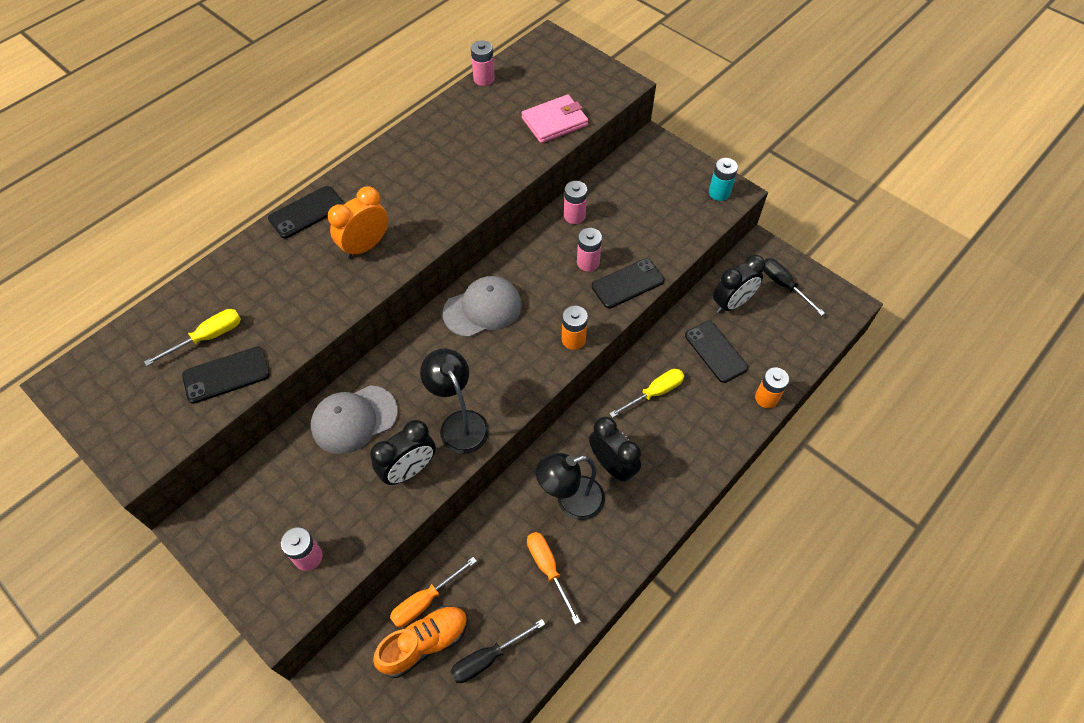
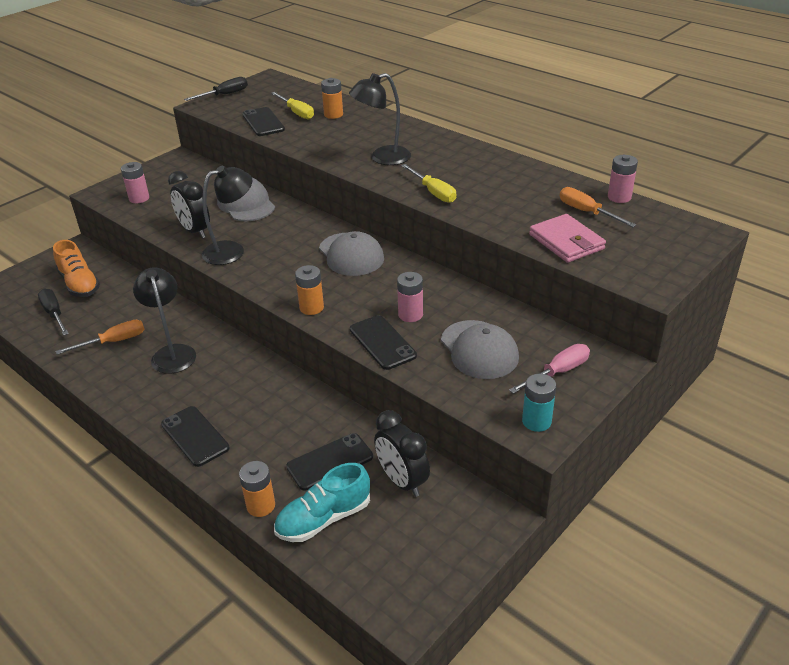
camera: 90 degrees right, 20 degrees down
black phone [268,186,344,239] -> black phone moved to [161,406,230,467]
orange clock [328,186,388,259] -> black lamp [349,73,411,165]
orange screwdriver [390,557,477,627] -> orange screwdriver moved to [560,187,636,227]
pink battery [564,181,587,224] -> none
black clock [589,417,641,482] -> none
yellow screwdriver [609,369,684,418] -> yellow screwdriver moved to [401,164,456,203]
black screwdriver [764,258,825,316] -> black screwdriver moved to [184,77,248,101]
none -> turquoise shoe [274,463,370,542]
none -> orange battery [321,78,343,119]
none -> grey cap [441,320,519,379]
none -> pink screwdriver [509,344,590,394]

